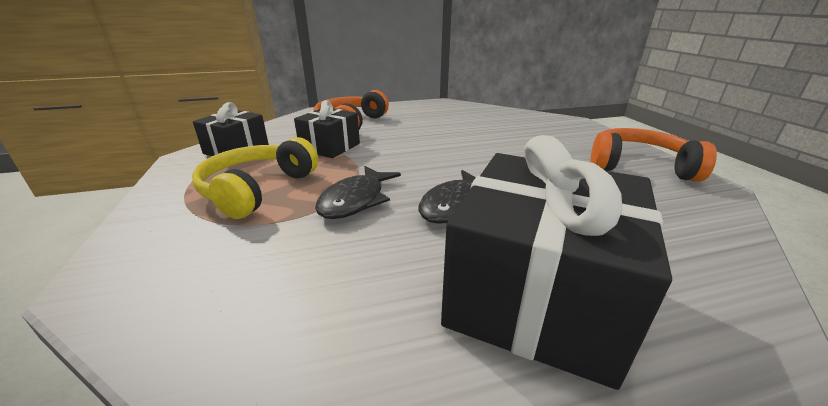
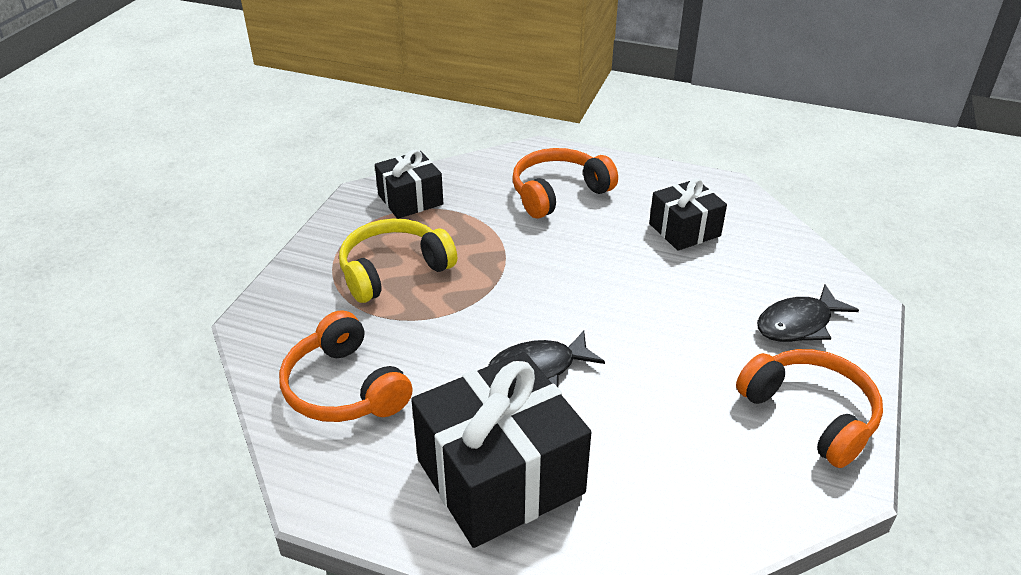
camera: 35 degrees right, 10 degrees up
black gift [294,100,360,158] -> black gift moved to [649,178,727,251]
black fish [315,166,401,219] -> black fish moved to [757,285,859,342]
none -> orange headphones [279,310,412,422]

